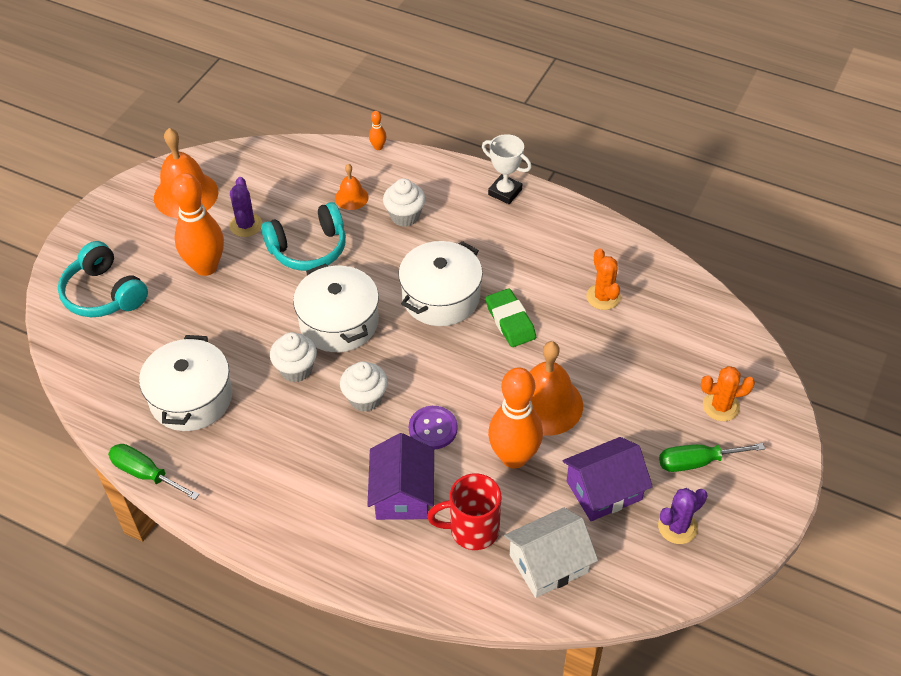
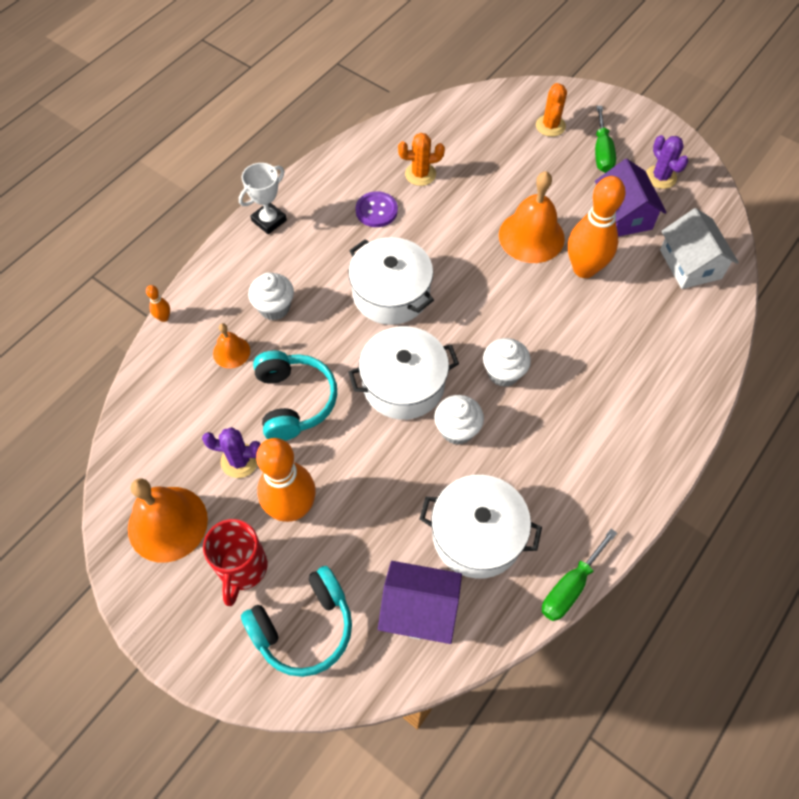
camera: 80 degrees left, 10 degrees up
purple house [367,433,434,520] -> purple house moved to [378,561,462,644]
purple button [409,406,458,450] -> purple button moved to [356,191,398,227]
red mug [427,473,501,550] -> red mug moved to [203,519,268,606]
green eraser [486,288,536,347] -> none

